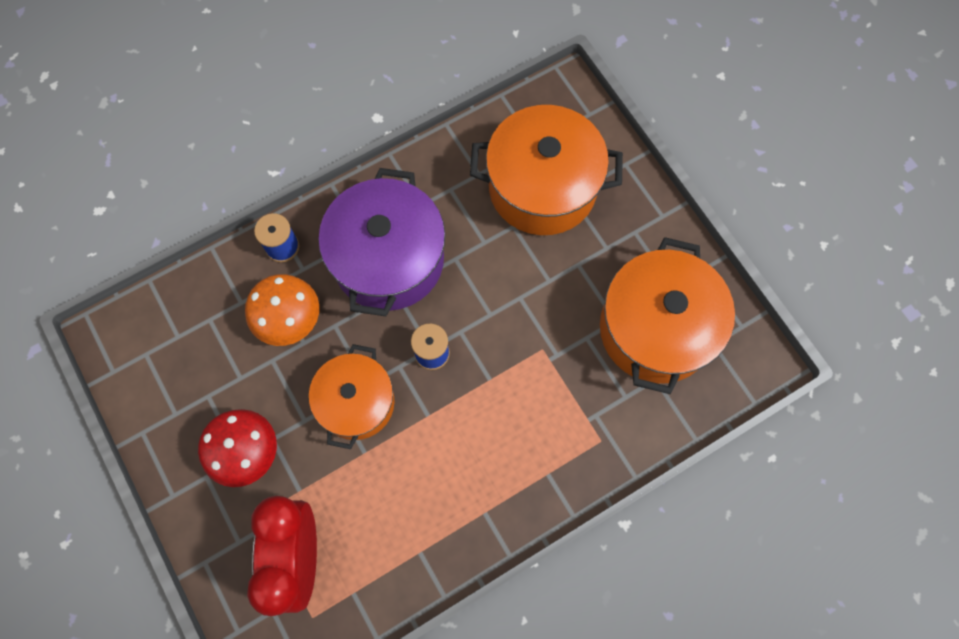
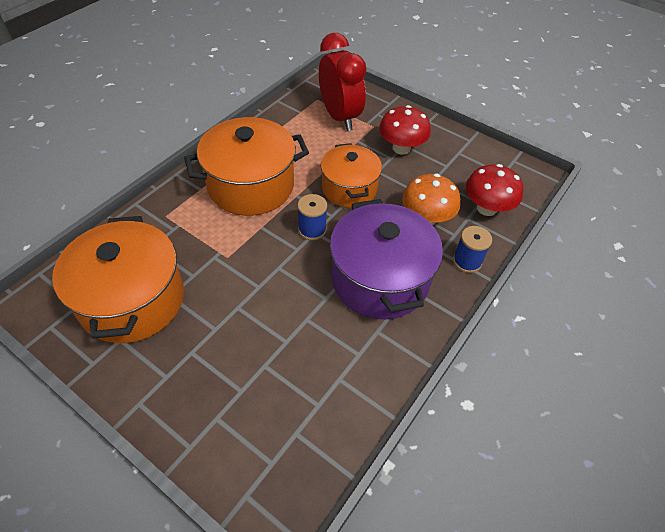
camera: 155 degrees right, 20 degrees down
orange pot [470,105,623,235] -> orange pot moved to [184,117,309,216]
none -> red mushroom [466,164,523,216]

